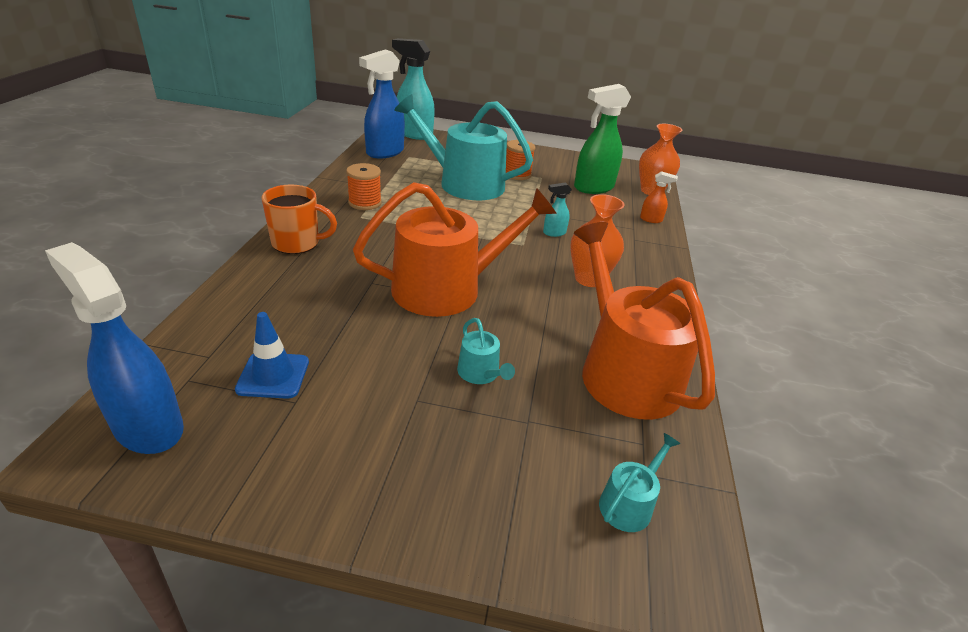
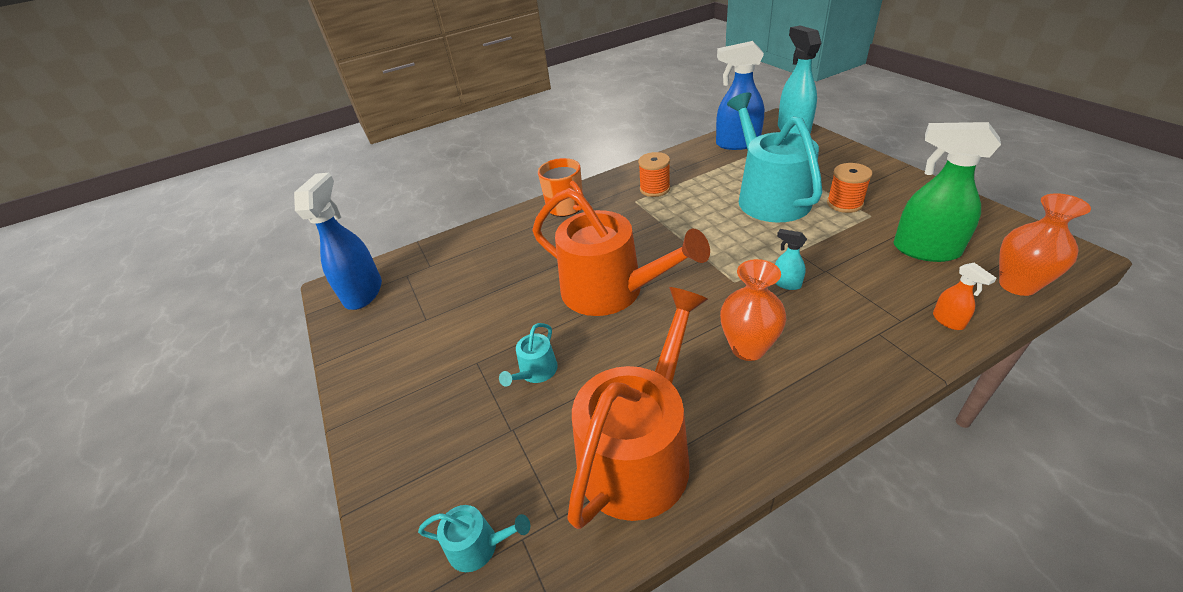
camera: 60 degrees right, 5 degrees up
blue traffic cone [235,312,309,399] -> none

